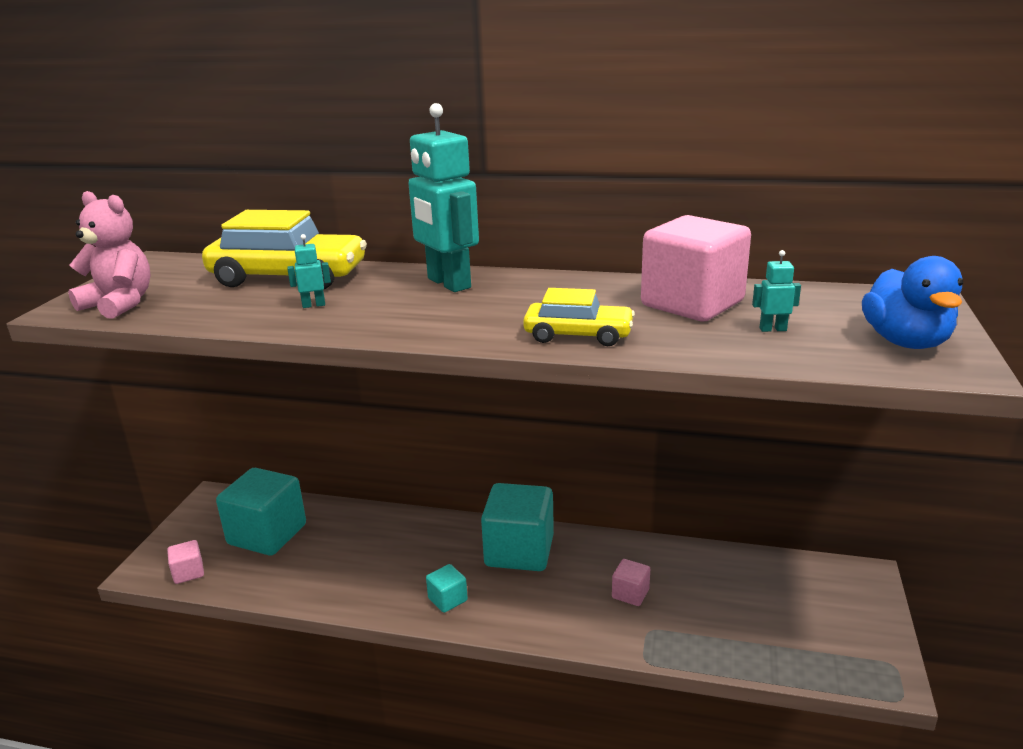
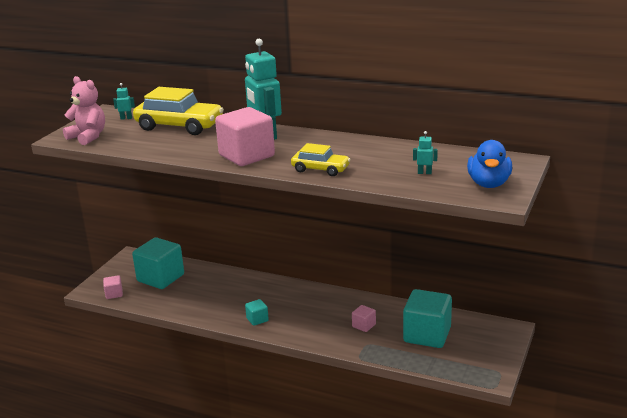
camera: 10 degrees right, 0 degrees up
turquoise robot [287,234,331,308] -> turquoise robot moved to [113,83,135,120]
turquoise cube [481,483,554,571] -> turquoise cube moved to [403,289,452,348]
pink cube [641,215,751,321] -> pink cube moved to [215,107,275,166]

